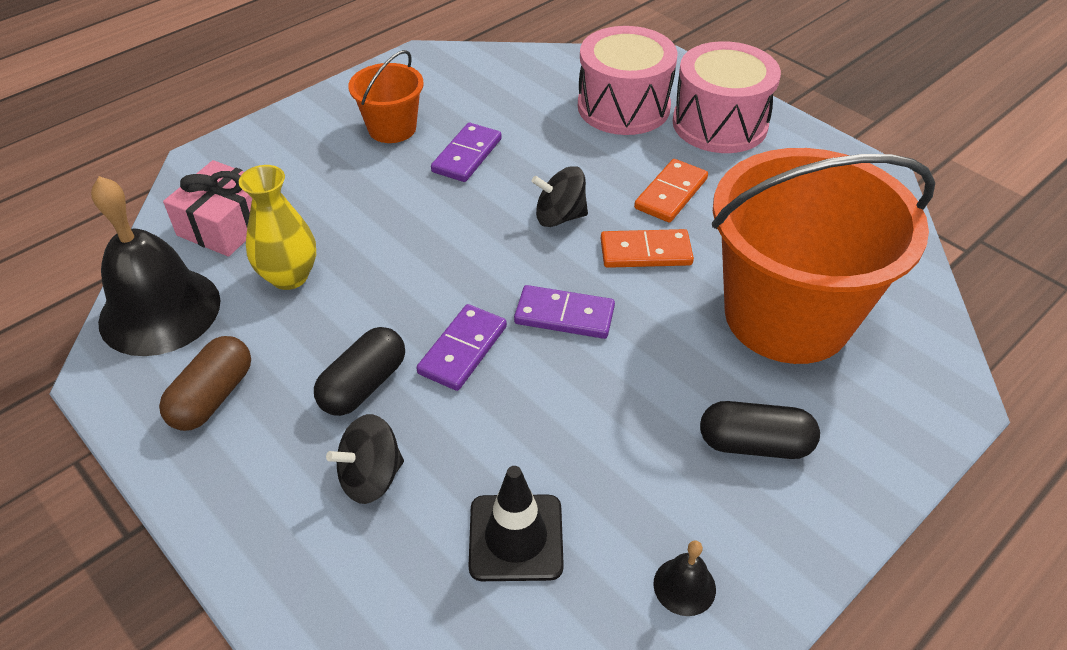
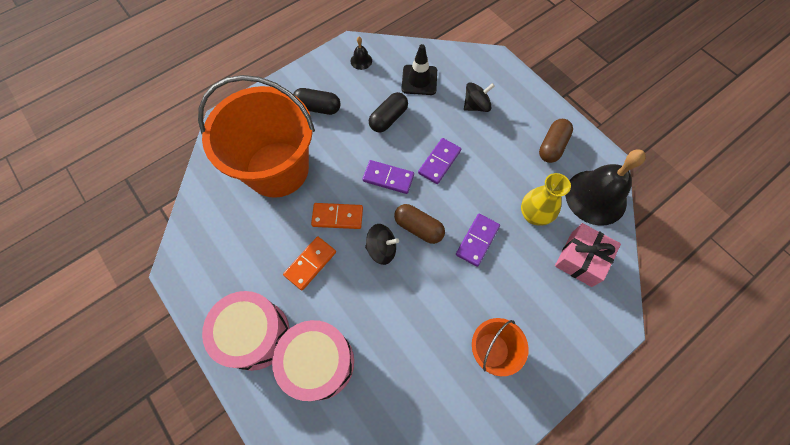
camera: 175 degrees left, 20 degrees up
black capsule [314,327,405,416] -> black capsule moved to [369,92,408,133]
purple domino [431,123,502,182] -> purple domino moved to [456,214,500,267]
none -> brown capsule [394,204,445,244]

